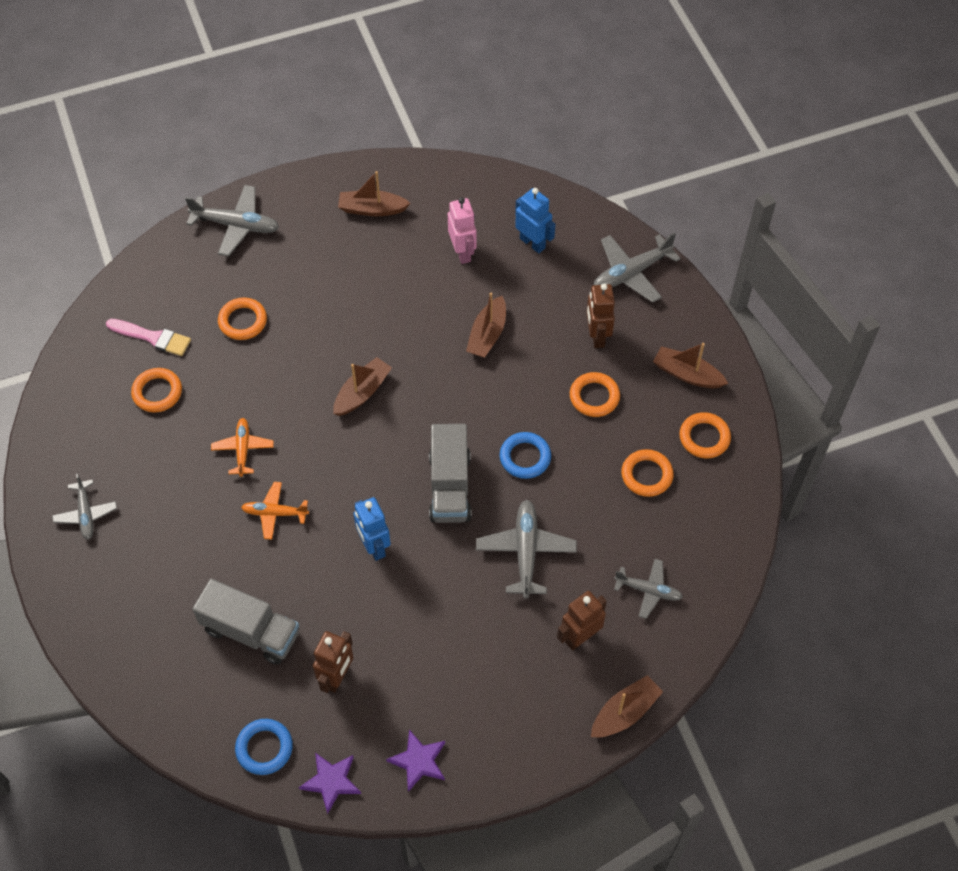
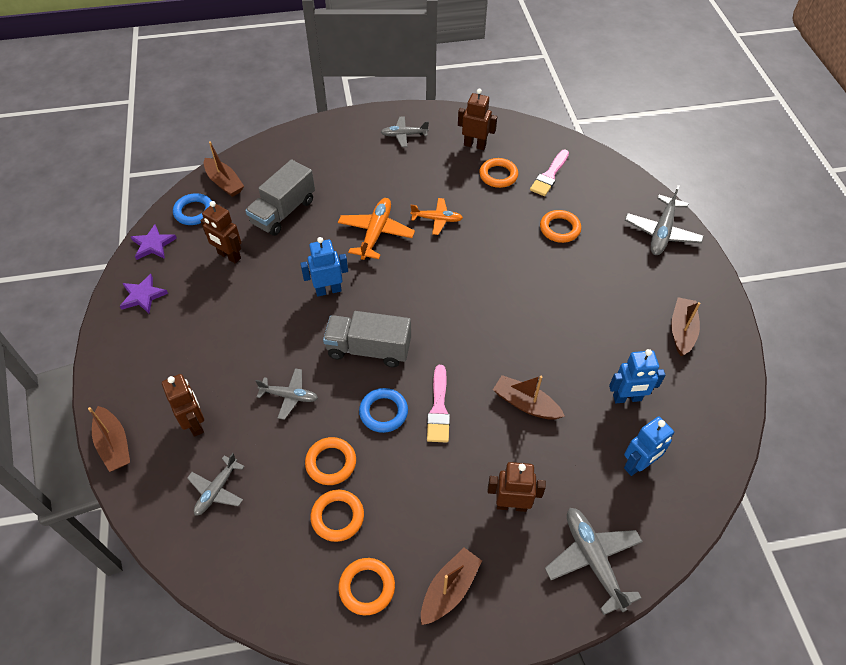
camera: 100 degrees right, 5 degrees down
orange plane [241,482,309,540] -> orange plane [338,198,415,260], size x1.55
brown boat [333,357,392,416] -> brown boat moved to [204,141,244,197]
pink robot [448,197,477,264] -> blue robot [609,349,665,403]
grey plane [476,500,577,598] -> grey plane [256,368,318,420], size x0.64
orange ring [570,372,620,417] -> orange ring moved to [305,437,356,485]
none -> pink brush [427,365,450,442]
none -> brown robot [458,88,497,150]

